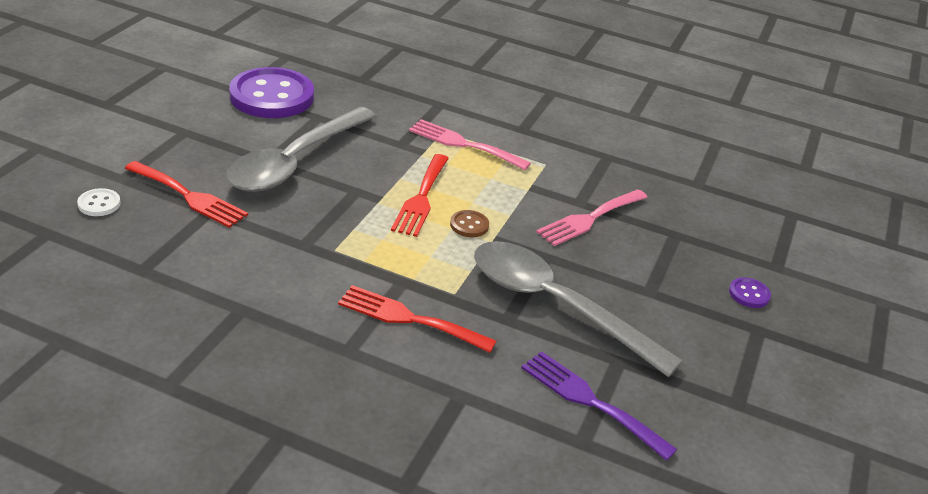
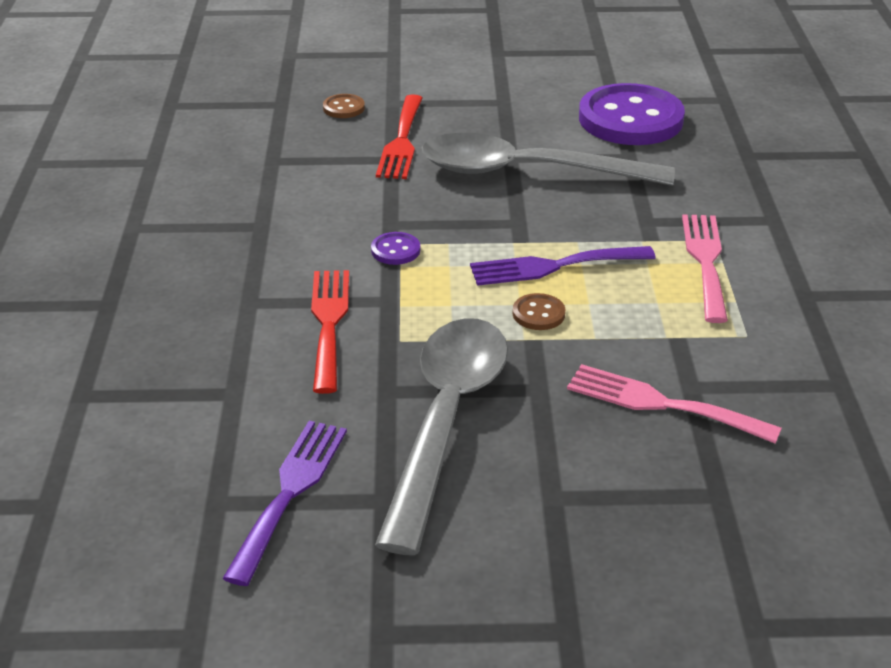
camera: 70 degrees right, 0 degrees up
white button [77,188,121,216] -> brown button [323,94,365,118]
red fork [391,154,449,237] -> purple fork [470,246,656,286]
purple button [729,277,771,308] -> purple button moved to [371,232,420,265]

